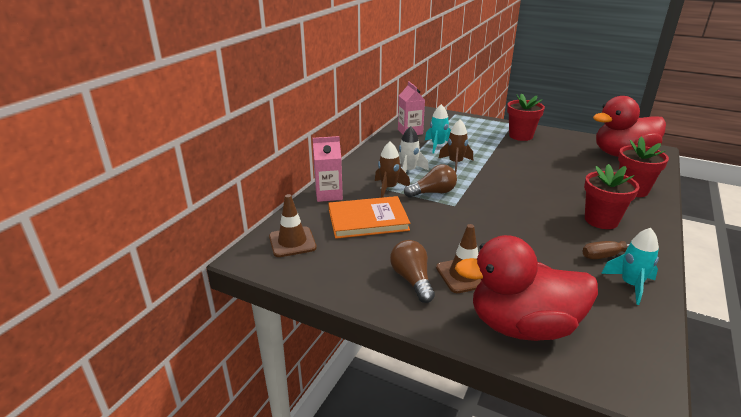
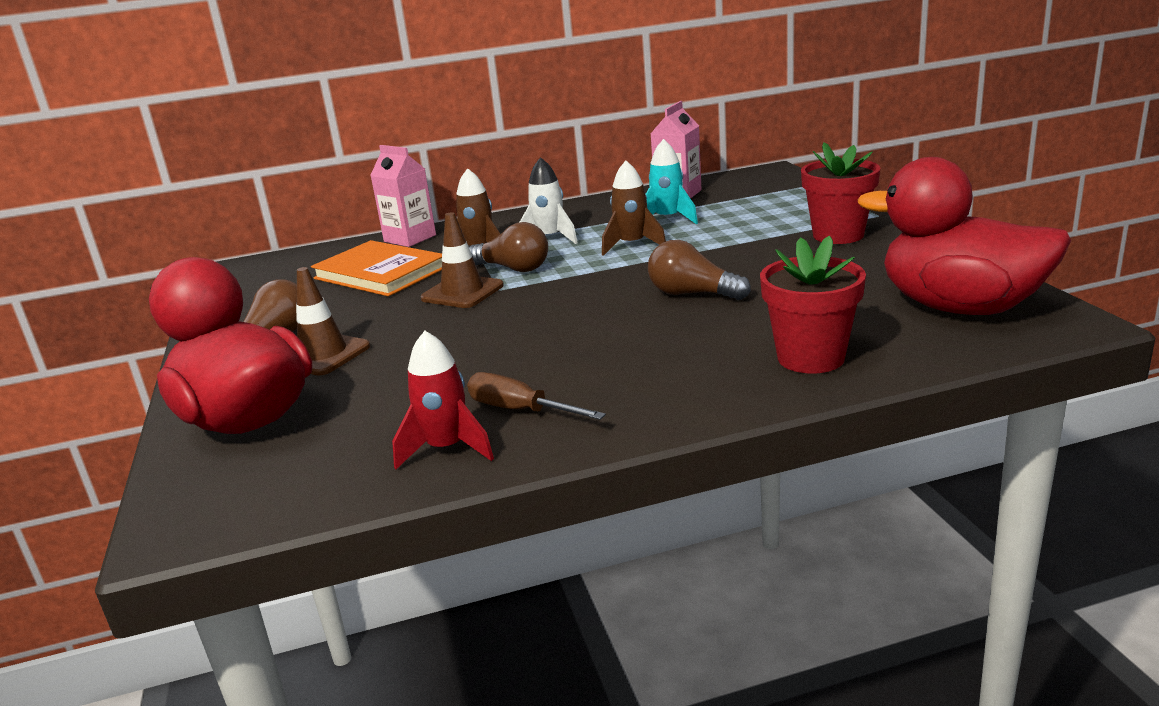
camera: 50 degrees right, 5 degrees down
brown traffic cone [269,194,317,257] -> brown traffic cone moved to [421,212,504,308]
red flower pot [584,164,639,229] -> none
turquoise rocket [601,228,659,305] -> red rocket [392,331,494,469]
none -> brown light bulb [648,240,751,300]

